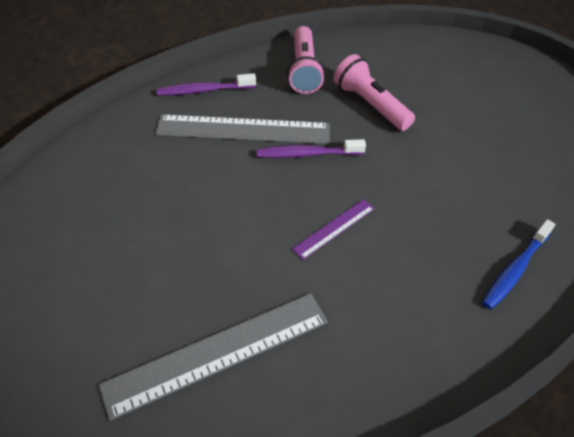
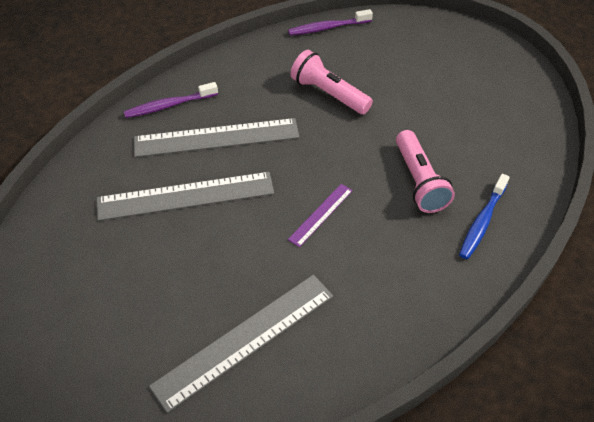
camera: 10 degrees left, 0 degrees up
purple toothbrush [257,139,366,158] -> purple toothbrush moved to [288,9,373,36]
pink flashlight [287,26,325,94] -> pink flashlight moved to [396,130,455,213]
none -> grey ruler [97,172,274,221]

